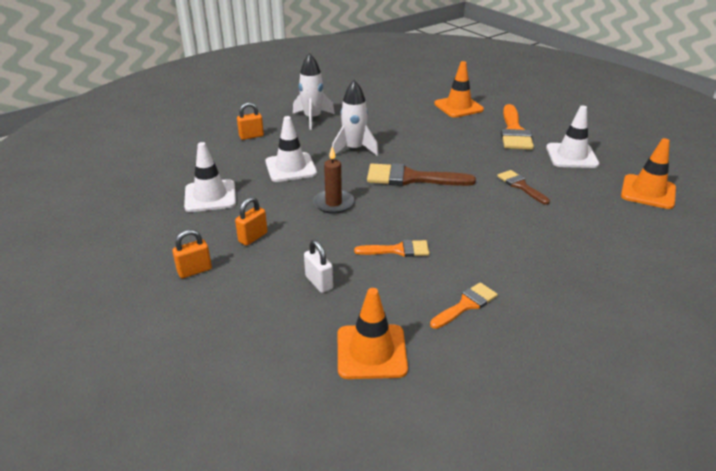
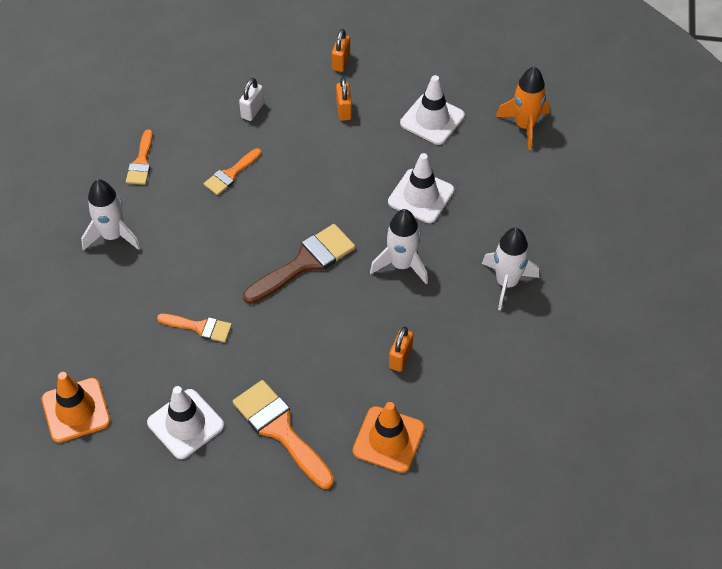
camera: 135 degrees right, 20 degrees up
orange padlock [237,102,264,140] -> orange padlock moved to [389,327,413,372]
white padlock [304,240,333,293] -> white padlock turned 75 degrees counterclockwise [239,78,264,121]
brown candle [313,147,354,214] -> none
orange traffic cone [338,288,408,379] -> none
brown brush [497,170,550,205] -> orange brush [157,314,232,342]
none -> white rocket [81,179,141,251]
none -> orange rocket [496,67,550,150]

